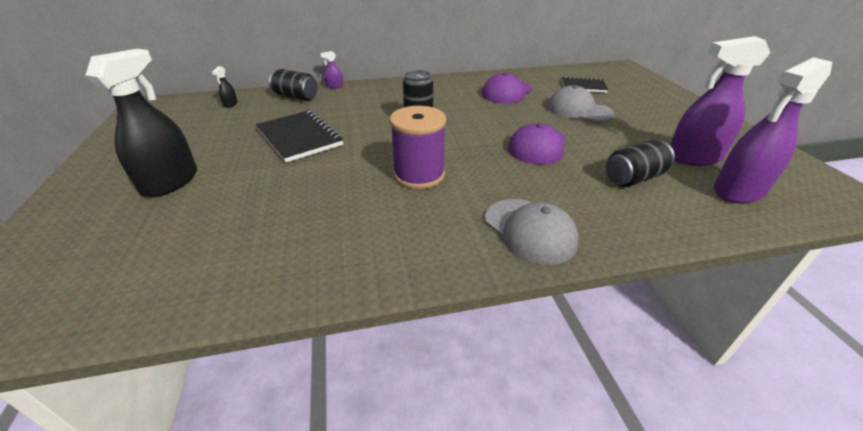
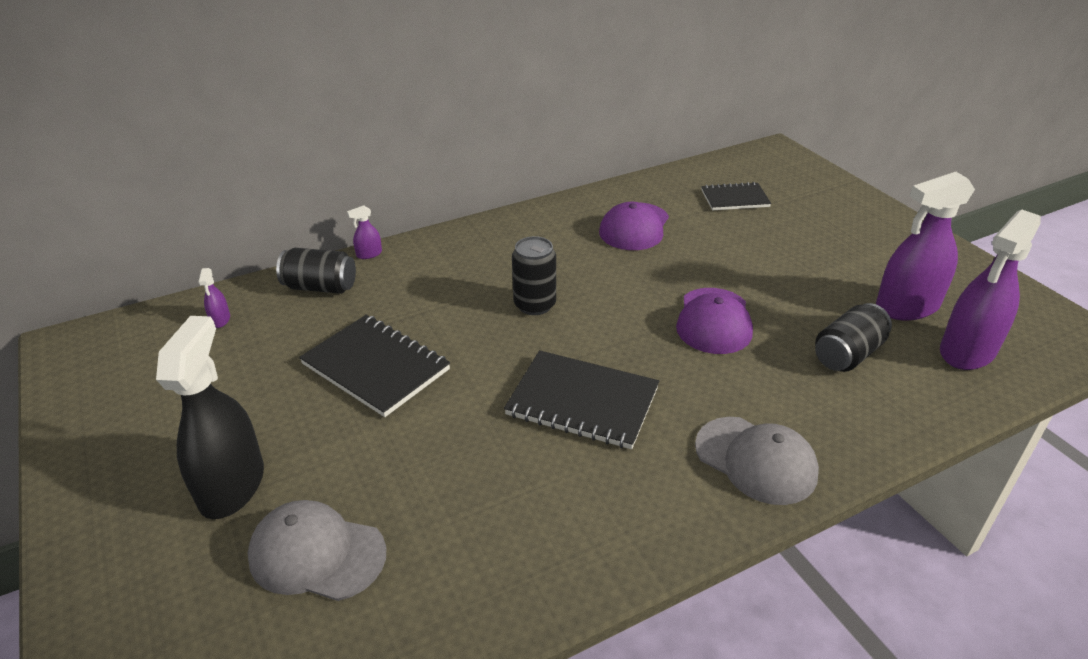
camera: 15 degrees left, 0 degrees up
black spray bottle [212,66,238,108] -> purple spray bottle [198,268,230,328]
purple spool [390,106,446,189] -> black notebook [504,350,659,449]
grey cap [547,85,614,122] -> grey cap moved to [248,500,386,601]

